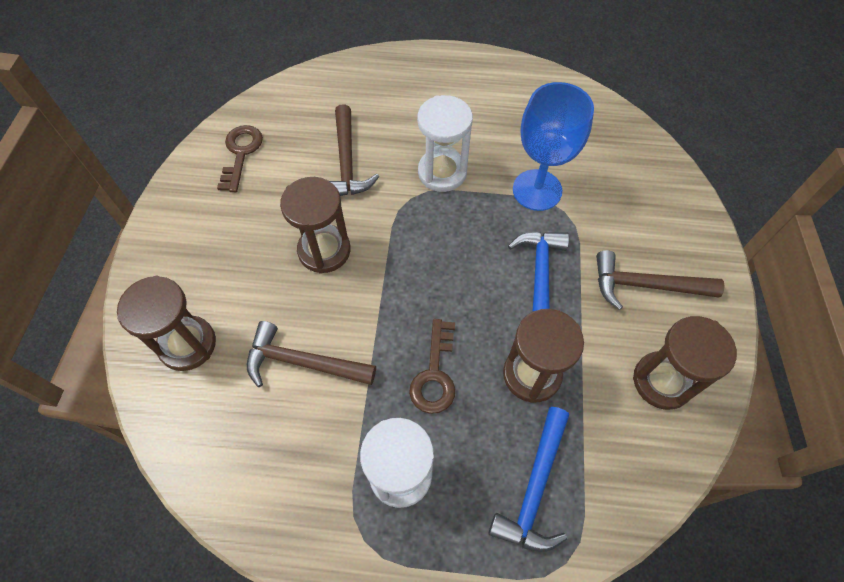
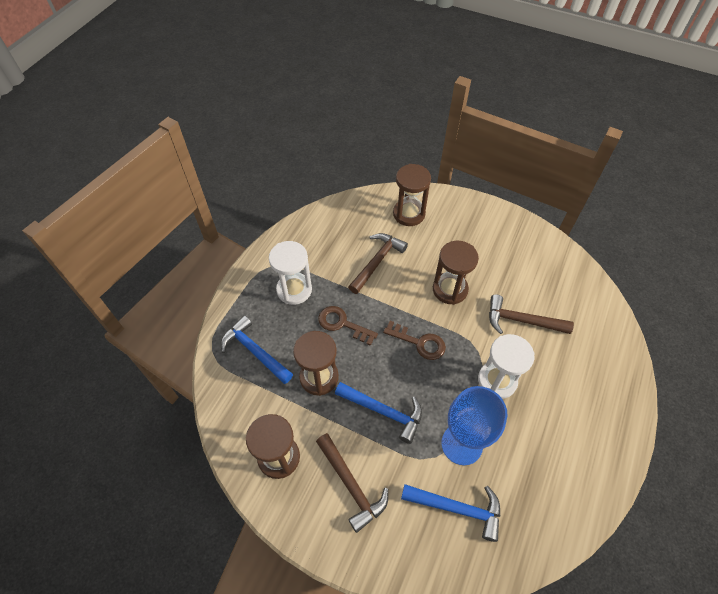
camera: 110 degrees right, 5 degrees down
brown key [217,125,263,192] -> brown key moved to [383,321,446,360]
brown hammer [596,250,725,310] -> brown hammer turned 120 degrees clockwise [316,433,388,533]
none -> blue hammer [401,484,500,542]

